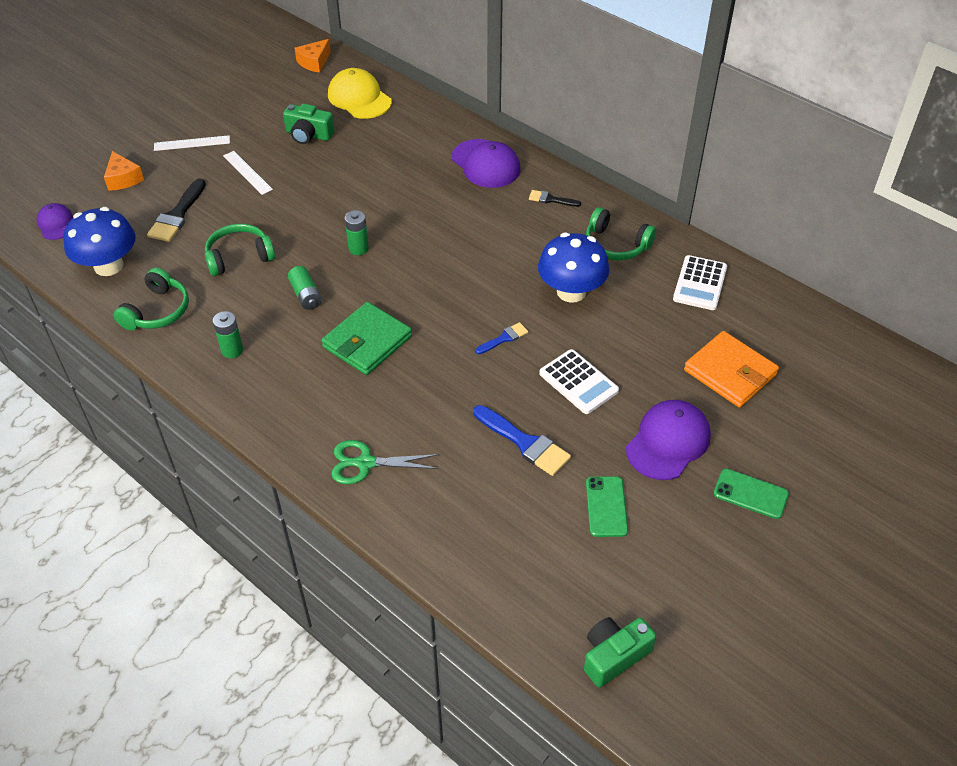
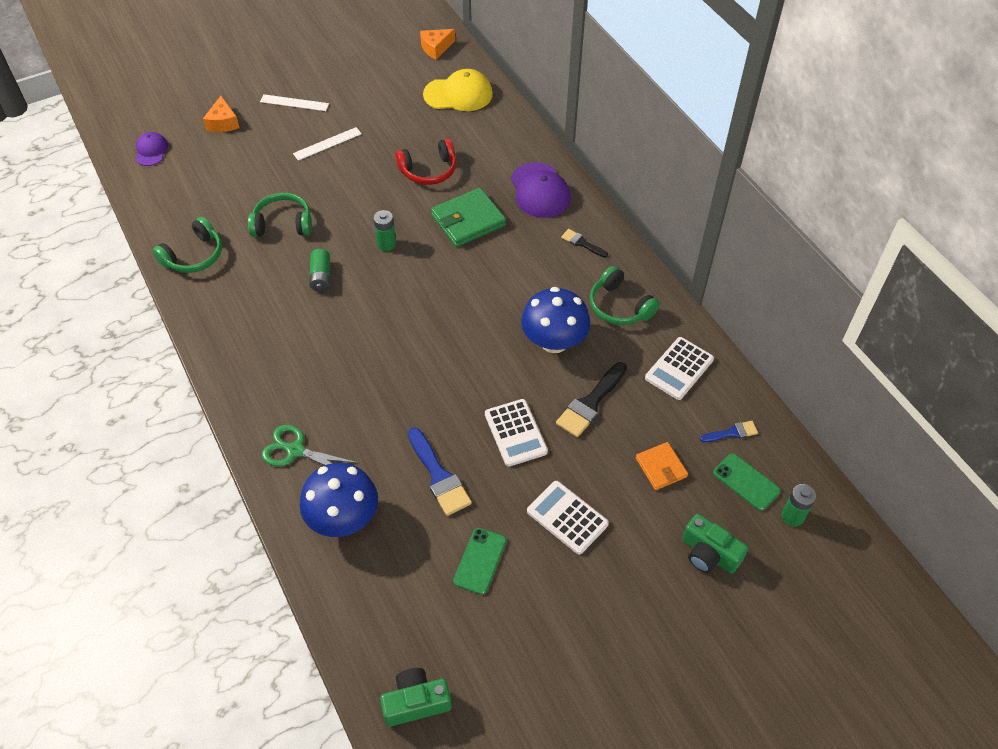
camera: 20 degrees right, 5 degrees up
blue mushroom [63,207,136,276] -> blue mushroom moved to [300,463,378,537]
black brush [147,178,206,242] -> black brush moved to [556,362,627,437]
green battery [213,311,243,358] -> green battery moved to [782,484,816,526]
white ruler [223,151,273,195] -> white ruler turned 75 degrees clockwise [293,127,362,161]
green camera [283,104,335,144] -> green camera moved to [682,513,748,574]
green wallet [321,302,412,375] -> green wallet moved to [431,188,506,247]
yellow cap [328,68,392,119] -> yellow cap turned 105 degrees clockwise [423,69,493,111]
blue brush [475,322,528,354] -> blue brush moved to [700,421,758,442]
purple cap [626,400,711,480] -> white calculator [527,481,609,555]
orange wallet [684,331,779,408] -> orange wallet [636,442,688,490], size x0.60
green phone [713,469,789,519] -> green phone moved to [713,453,780,511]
none -> red headphones [395,138,456,185]

